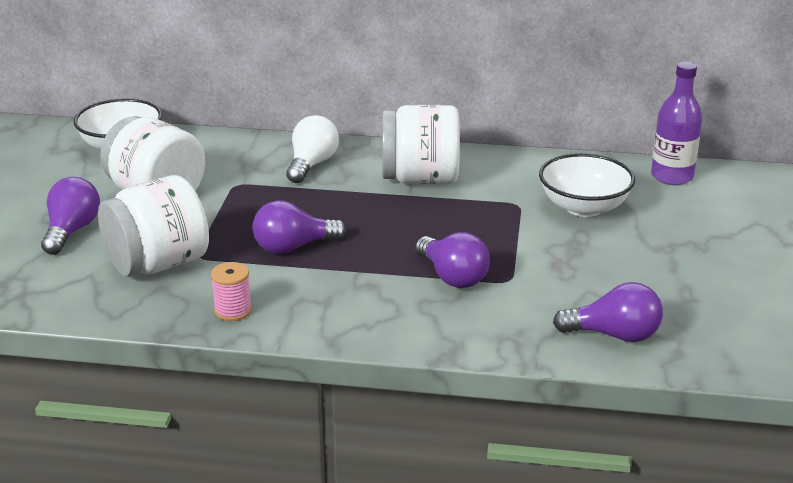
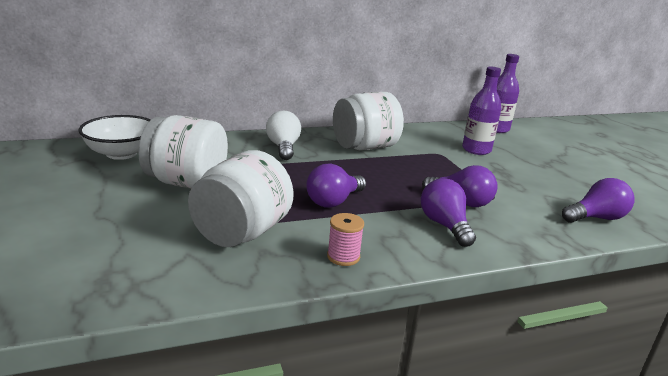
camera: 30 degrees left, 5 degrees down
purple light bulb [41,177,100,255] -> purple light bulb moved to [421,178,476,247]
white bowl [539,153,635,217] -> purple bottle [462,67,501,155]

